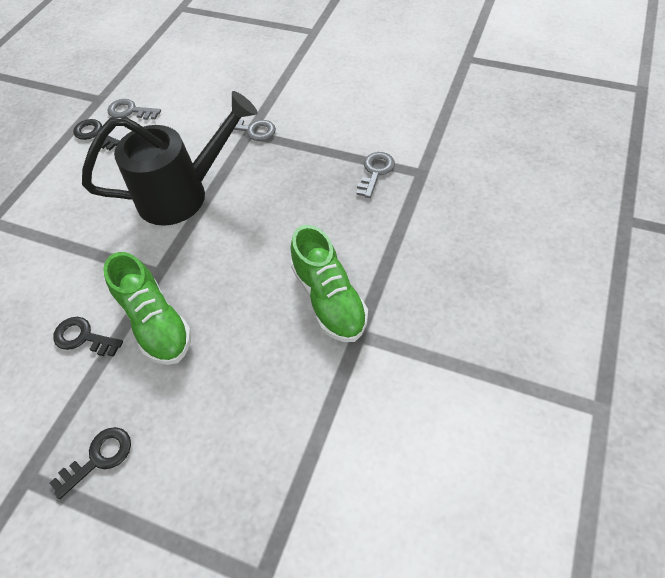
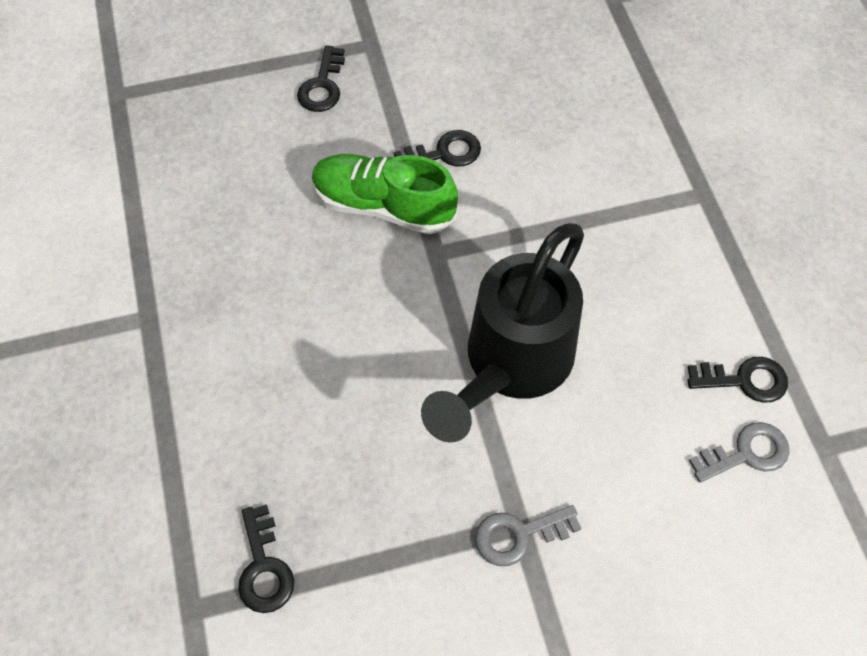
camera: 140 degrees right, 5 degrees up
green shoe [290,225,368,342] -> none
grey key [356,152,395,198] -> black key [238,505,294,613]

